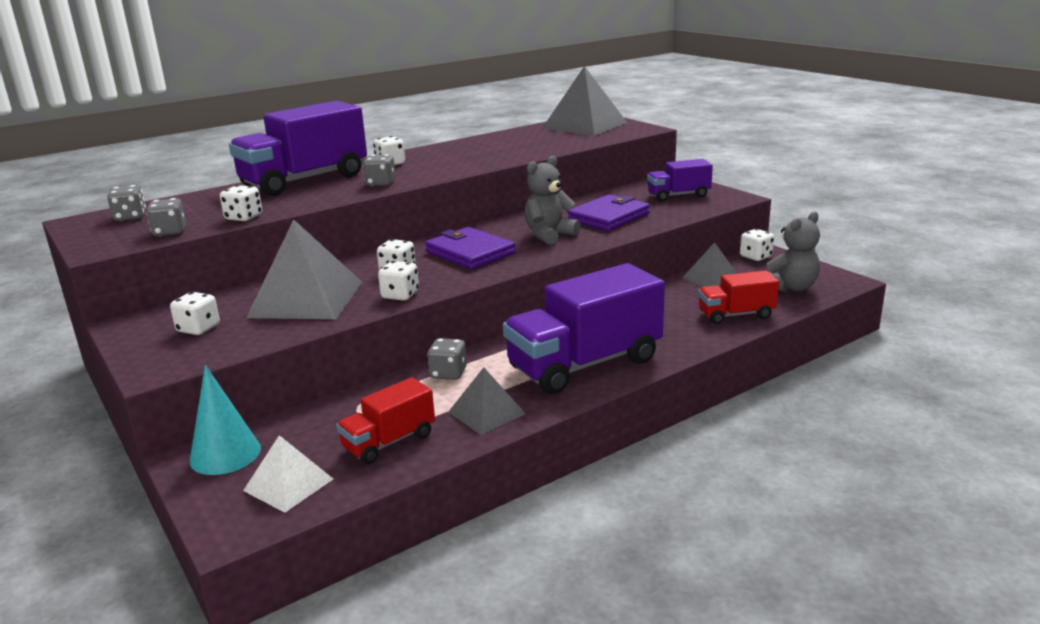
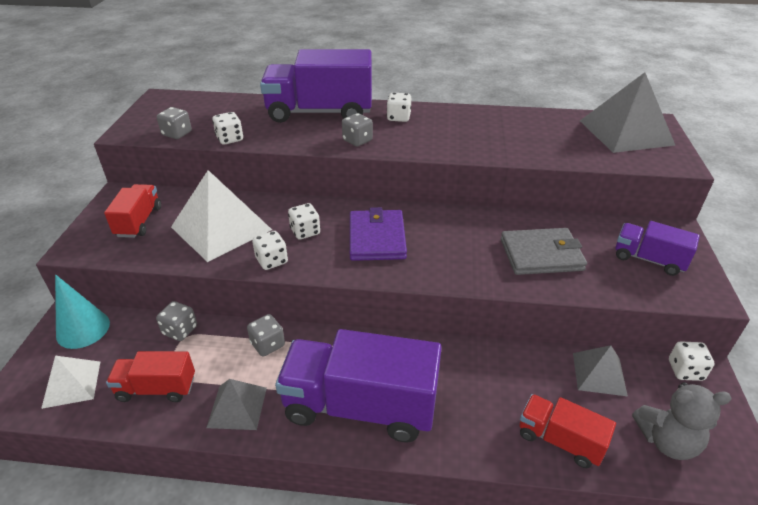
camera: 40 degrees right, 15 degrees up
grey dice [107,185,146,221] -> grey dice moved to [156,301,197,341]
white dice [170,292,220,335] -> red truck [104,184,161,238]
grey pyramid [246,220,362,319] -> white pyramid [171,170,272,262]
grey teddy bear [524,156,581,245] -> none
purple wallet [567,194,650,231] -> grey wallet [501,228,587,275]

